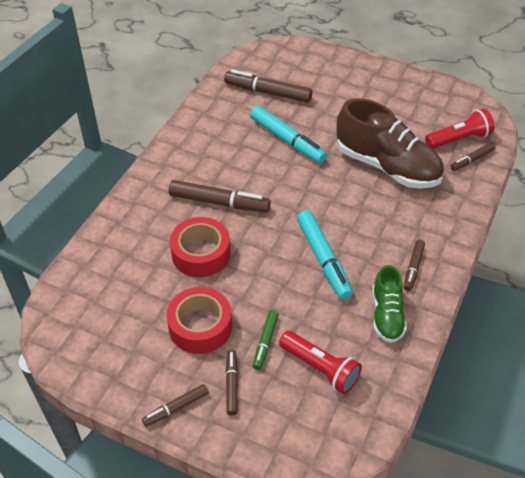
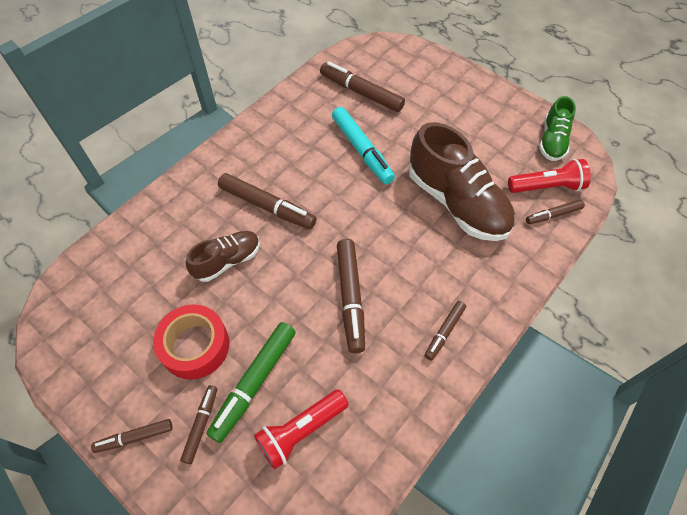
camera: 15 degrees right, 10 degrees up
red tape [170,217,231,277] -> brown shoe [186,231,260,282]
green marker [253,310,279,370] -> green marker [207,322,296,443], size x1.77
red flashlight [279,331,362,394] -> red flashlight turned 90 degrees clockwise [254,390,349,470]
turquoise marker [297,210,353,300] -> brown marker [337,239,365,353]
green shoe [372,265,407,343] -> green shoe moved to [539,96,576,161]

